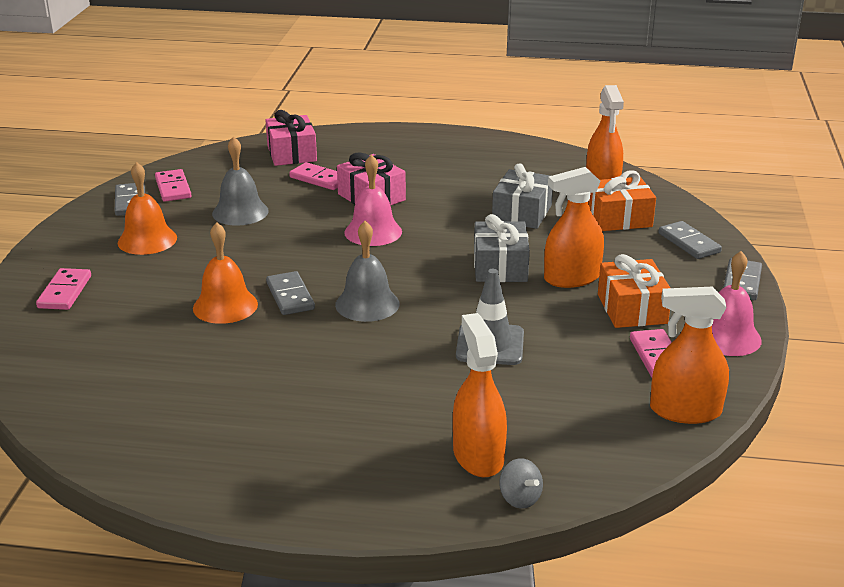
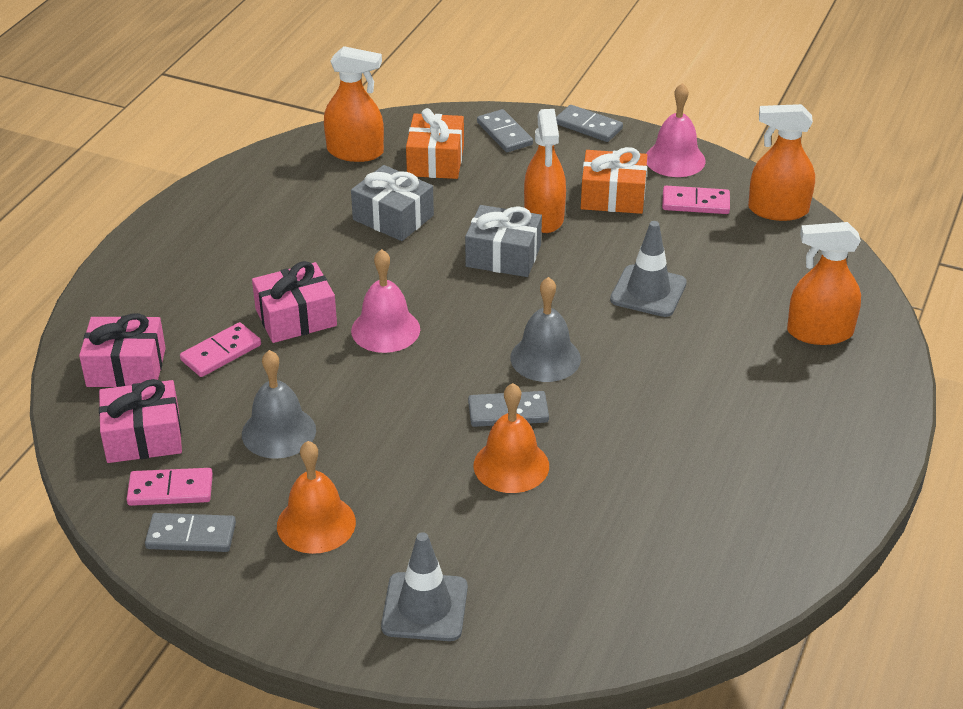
camera: 75 degrees left, 10 degrees up
pink domino [36,268,91,310] -> grey traffic cone [381,532,468,641]
grey spinning top [499,458,543,509] -> none
orange spray bottle [650,287,729,424] -> orange spray bottle turned 75 degrees clockwise [748,104,815,221]
grey domino [658,221,722,259] -> grey domino turned 75 degrees clockwise [477,109,533,152]
none -> pink gift [99,379,182,463]

